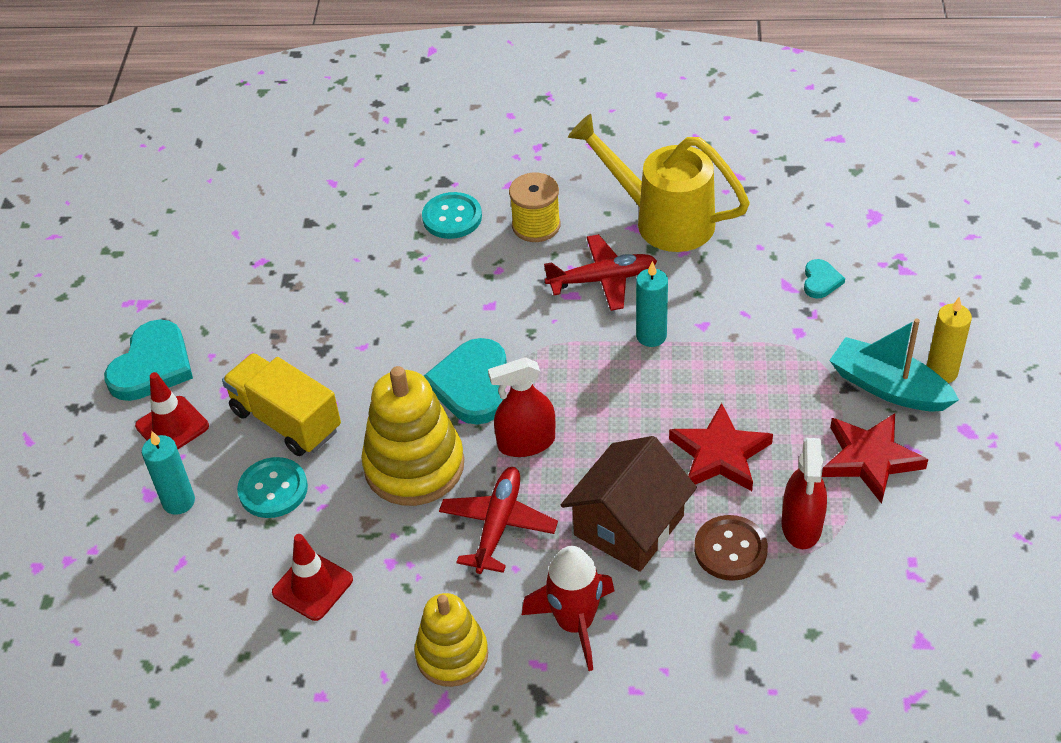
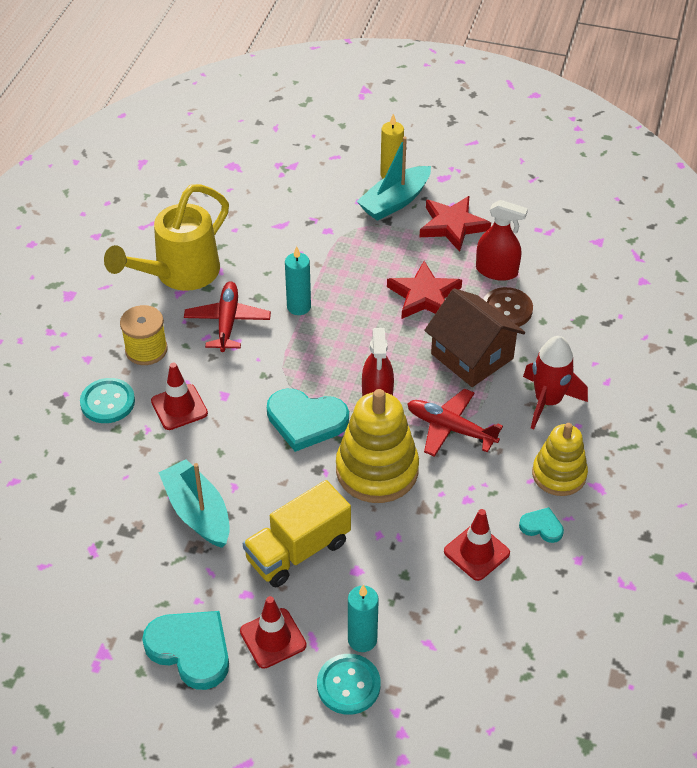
camera: 80 degrees left, 0 degrees up
turquoise button [237,457,308,518] -> turquoise button moved to [317,654,381,715]
turquoise heart [804,259,845,299] -> turquoise heart moved to [519,507,564,543]
none -> red traffic cone [151,363,208,430]
none -> turquoise boat [158,459,230,548]

